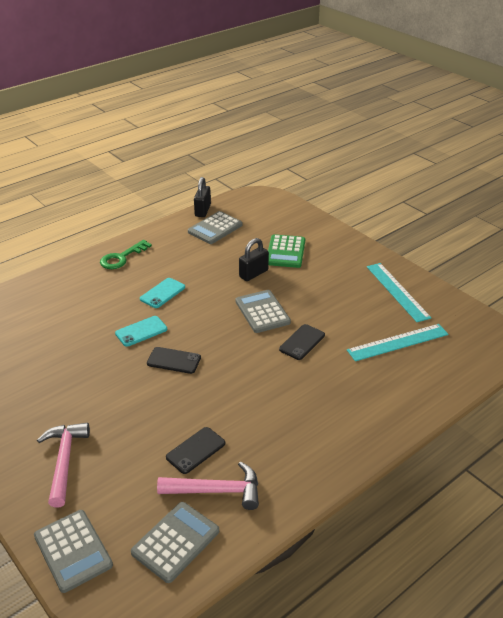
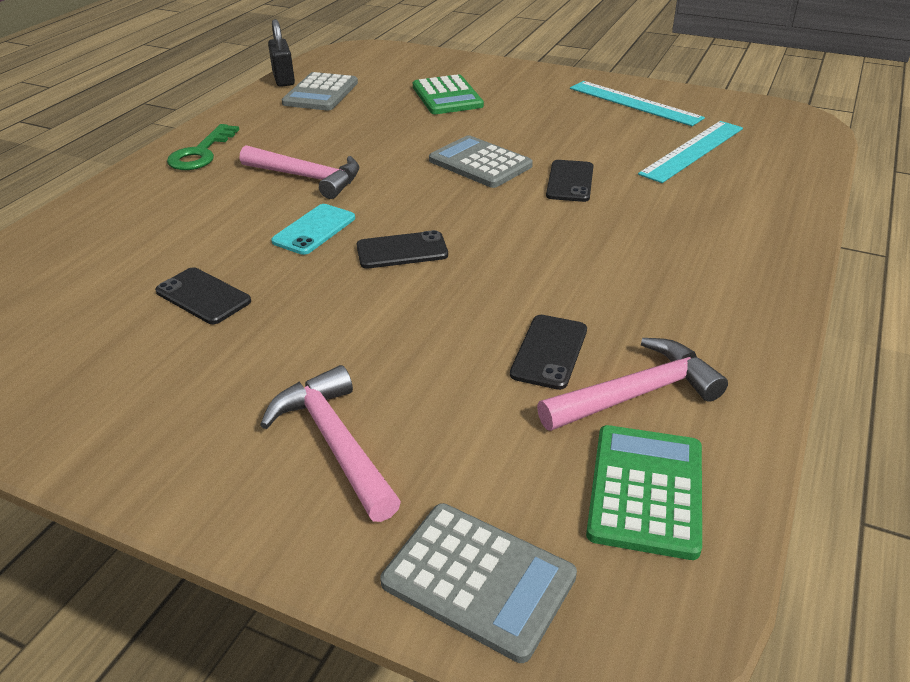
camera: 25 degrees left, 0 degrees up
grey calculator [131,502,219,583] -> green calculator [586,425,702,560]
turquoise phone [140,278,185,308] -> pink hammer [240,145,360,199]
black padlock [239,238,269,281] -> none
none -> black phone [155,267,251,324]

